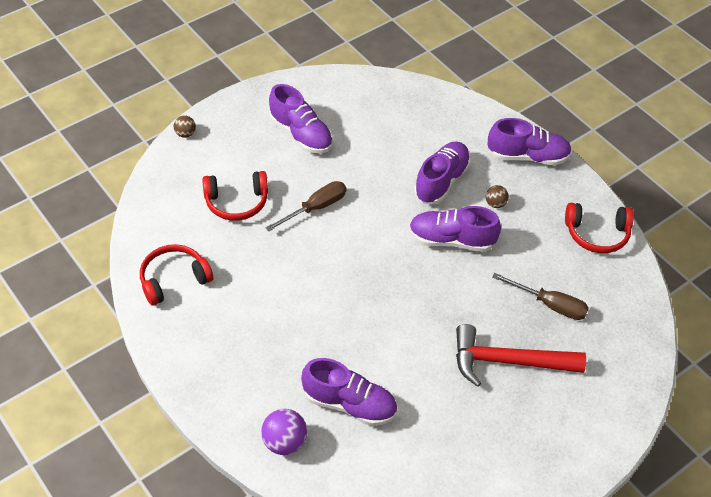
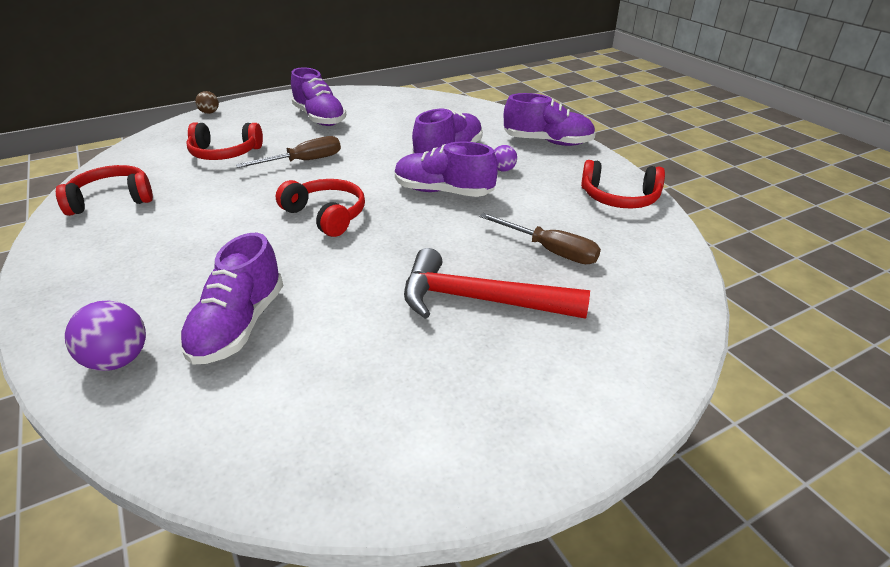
camera: 10 degrees right, 15 degrees down
purple shoe [301,358,397,426] -> purple shoe turned 75 degrees clockwise [179,233,283,365]
brown ball [486,185,509,208] -> purple ball [494,145,517,172]
none -> red headphones [276,179,365,237]

